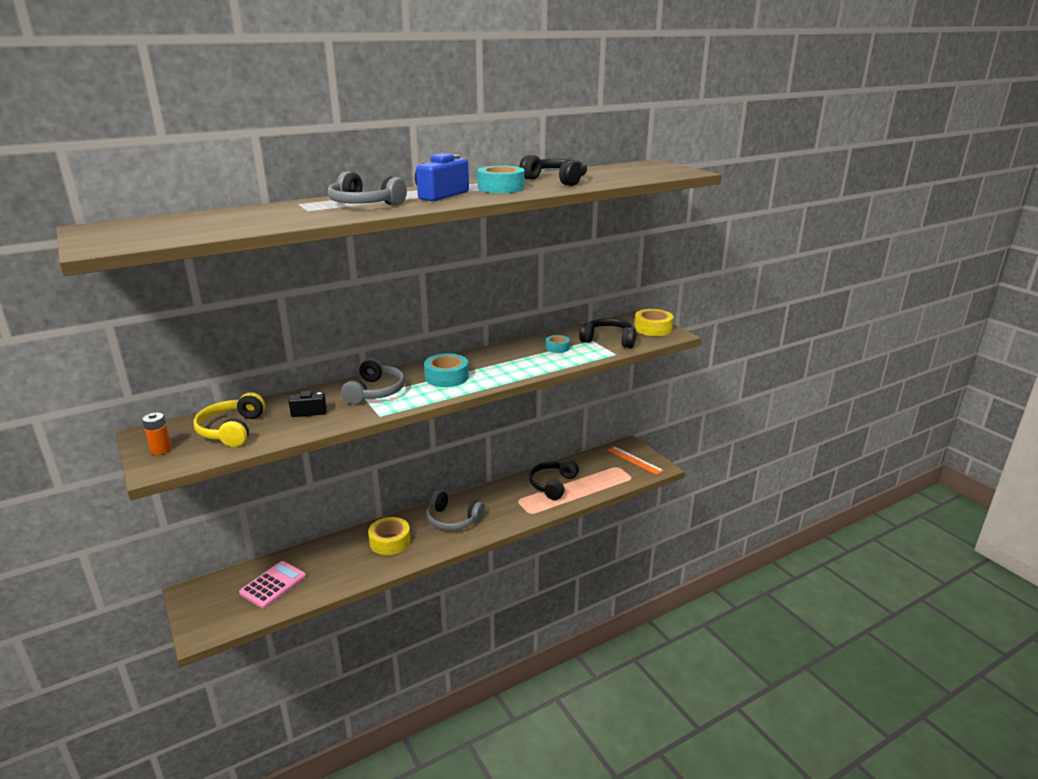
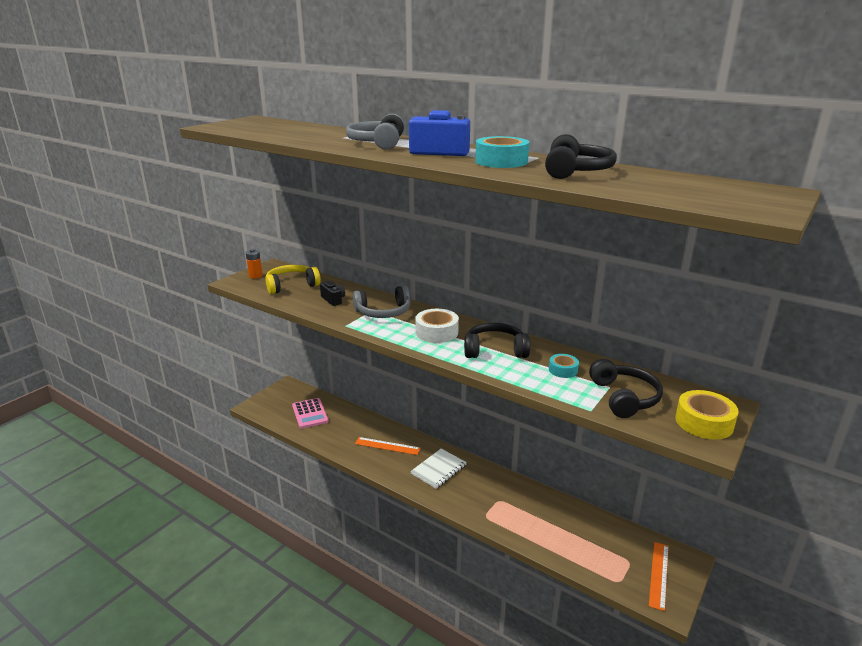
camera: 65 degrees right, 0 degrees up
pink calculator [239,561,306,609] -> pink calculator turned 60 degrees clockwise [292,398,329,429]
yellow tape [368,517,410,555] -> orange ruler [355,437,421,455]
turquoise tape [424,353,469,387] -> white tape [415,309,459,343]
grey headphones [426,491,485,531] -> white notebook [410,449,467,489]
black headphones [529,460,579,500] -> black headphones moved to [464,323,530,358]

